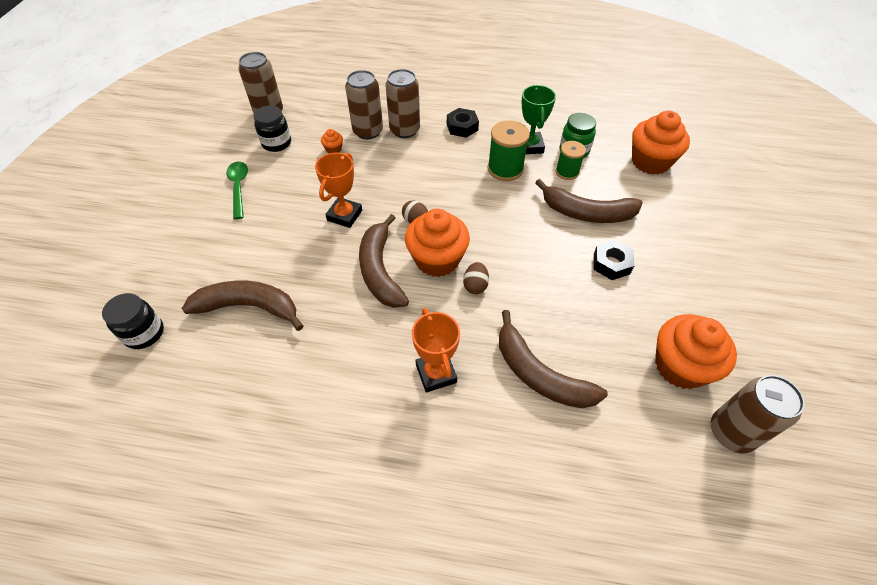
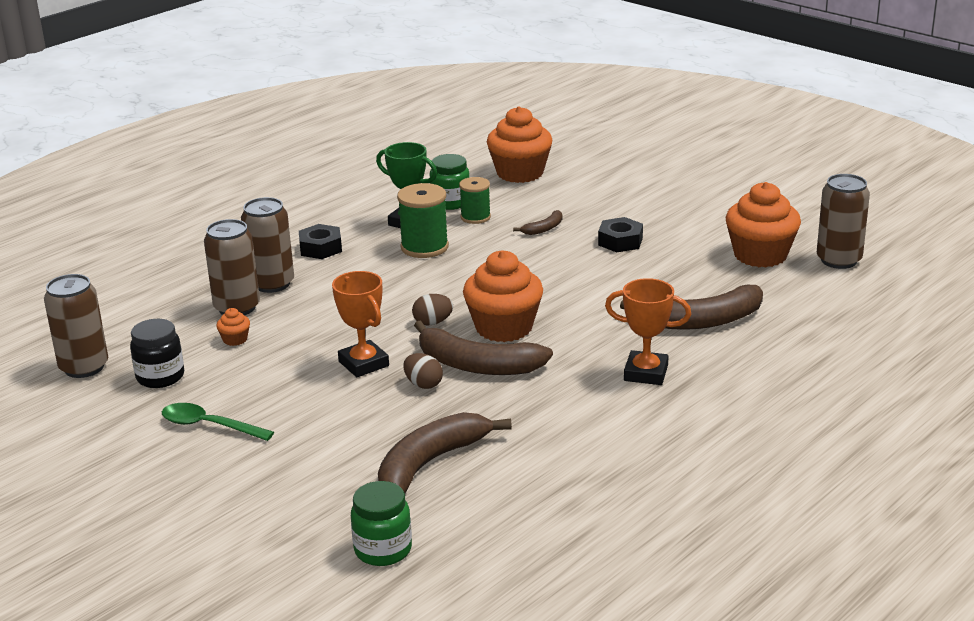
camera: 55 degrees left, 25 degrees down
black jar [102,293,164,349] -> green jar [351,481,412,566]
brown egg [463,262,489,294] -> brown egg moved to [403,353,443,389]
brown banana [535,179,643,223] -> brown banana [513,210,562,235], size x0.46

